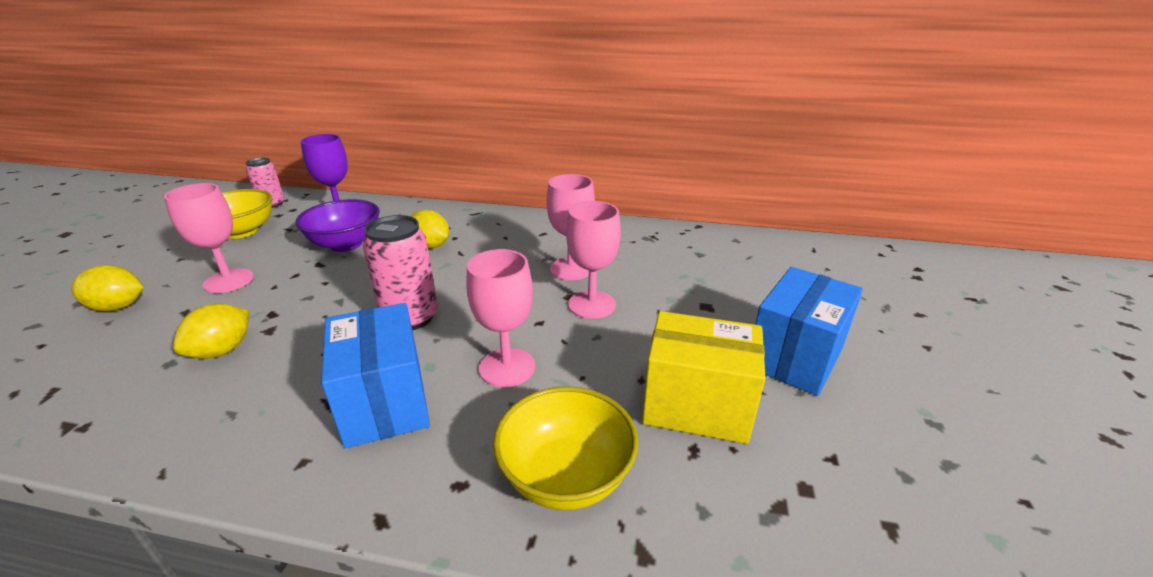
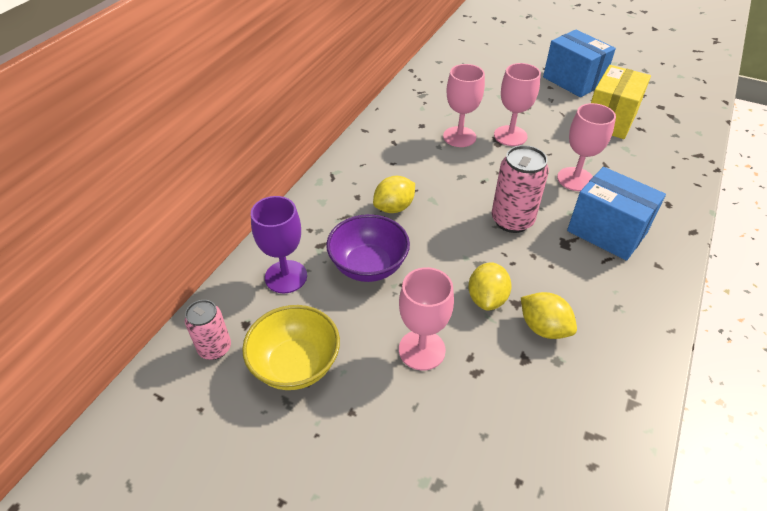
camera: 75 degrees left, 15 degrees up
yellow lemon [71,265,144,311] -> yellow lemon moved to [468,262,512,311]
blue box [321,303,430,448] -> blue box turned 45 degrees clockwise [567,167,666,261]
yellow bowl [493,386,638,510] -> none

